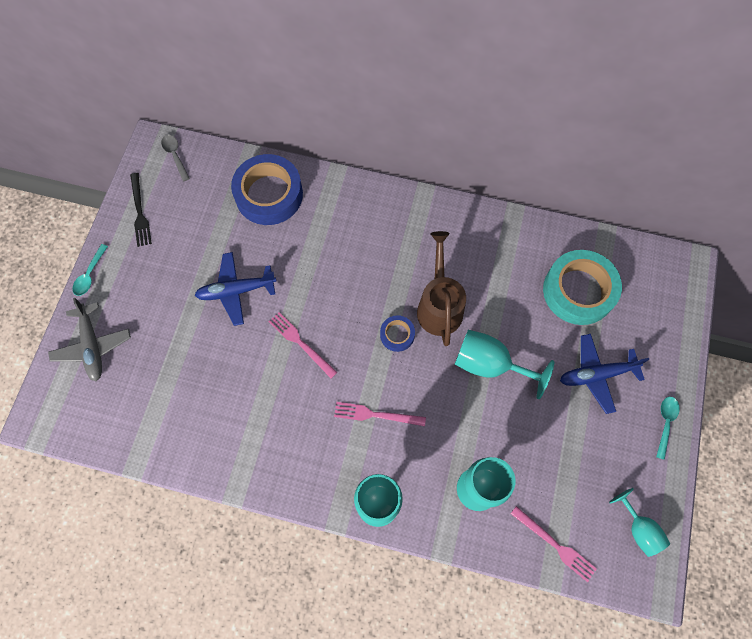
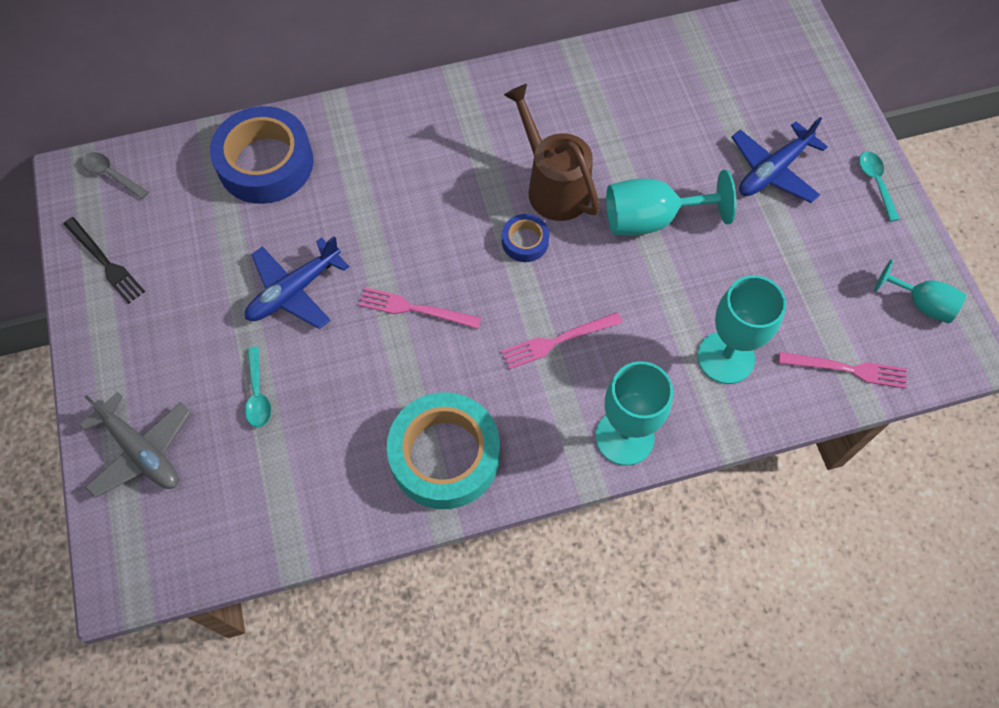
camera: 30 degrees left, 5 degrees down
turquoise spoon [73,244,108,296] -> turquoise spoon moved to [245,346,271,427]
turquoise tape [543,250,622,325] -> turquoise tape moved to [387,392,500,509]

